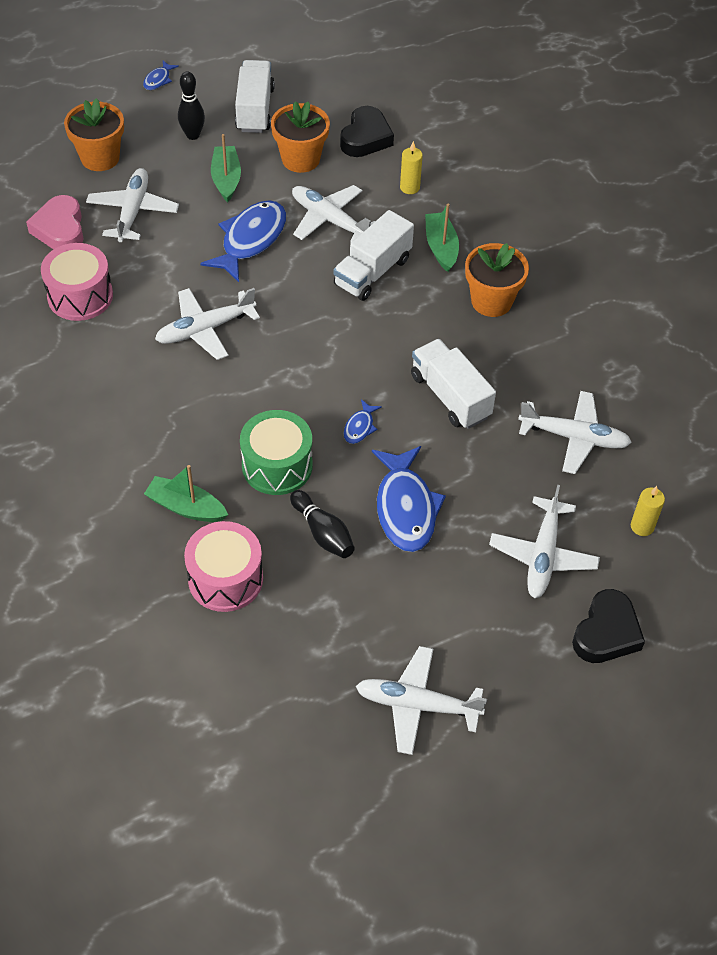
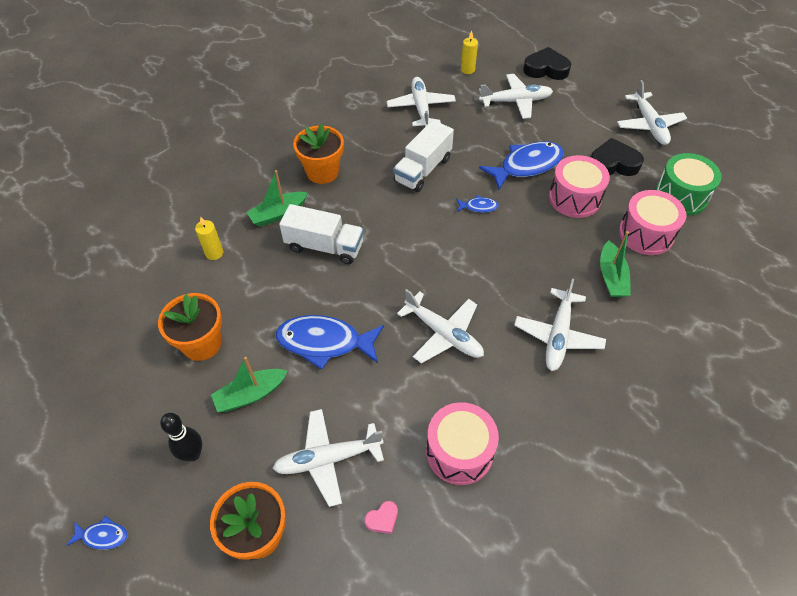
camera: 110 degrees left, 0 degrees up
pink heart [26,195,84,249] -> pink heart [365,501,398,534], size x0.48
white truck [235,60,275,133] -> none
green drum [240,410,312,495] -> green drum moved to [655,153,722,215]
black bowling pin [290,490,355,558] -> pink drum [549,155,610,218]
white plane [292,185,375,243] -> white plane moved to [514,279,606,371]
black heart [340,106,394,157] -> black heart moved to [591,138,644,176]

